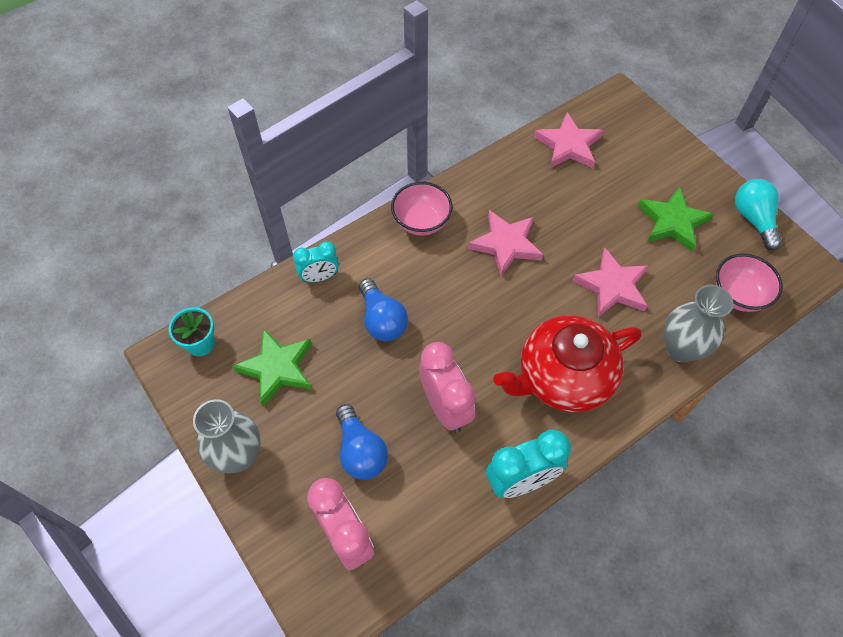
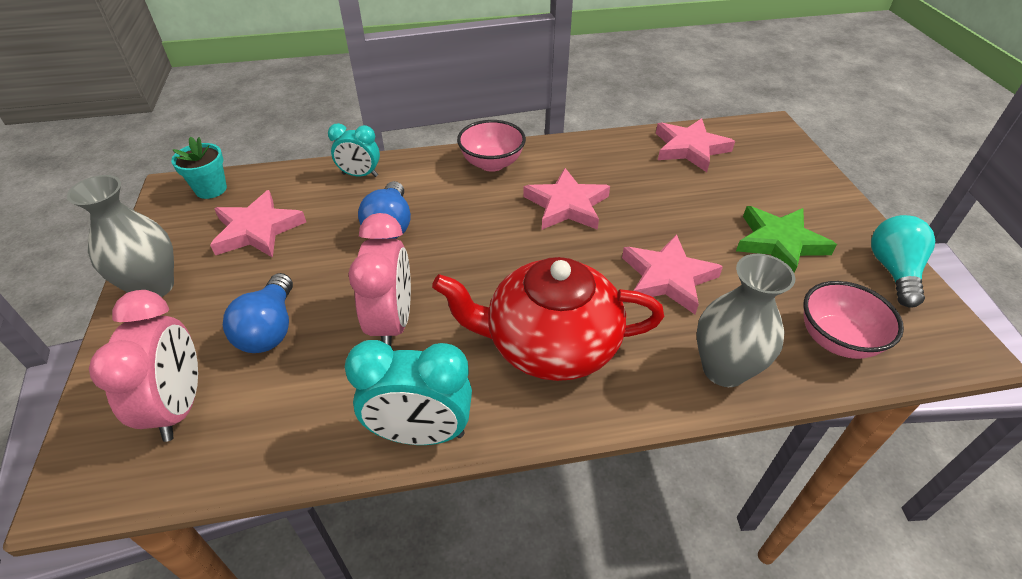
camera: 25 degrees right, 15 degrees down
green star [232,328,312,406] -> pink star [210,190,306,258]

